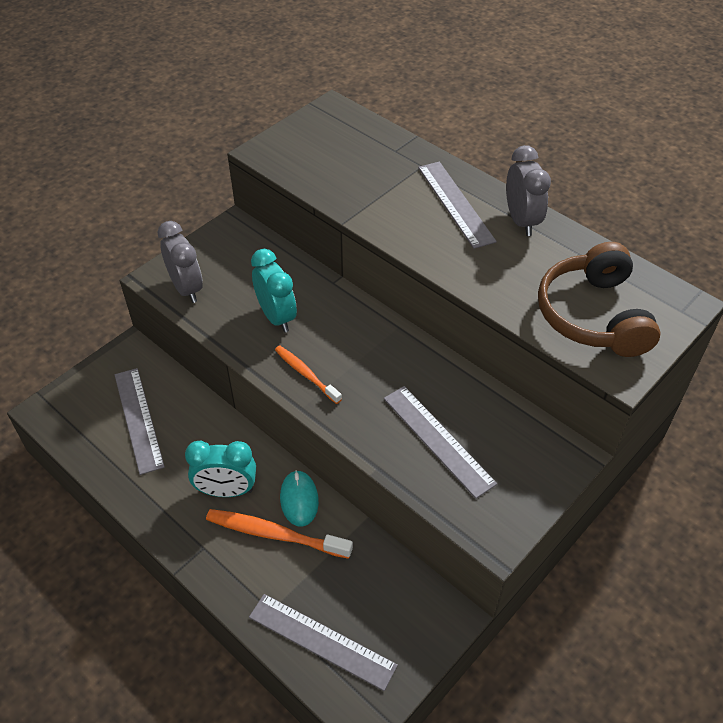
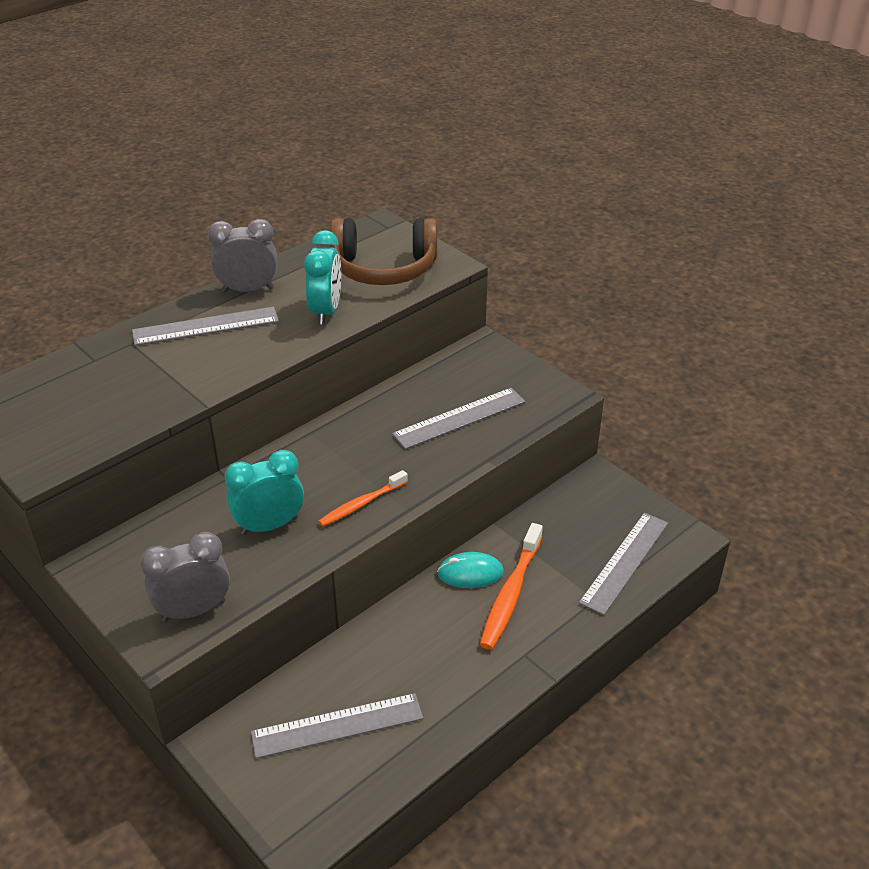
camera: 85 degrees left, 10 degrees down
turquoise clock [185,441,256,497] -> turquoise clock moved to [304,230,341,325]

